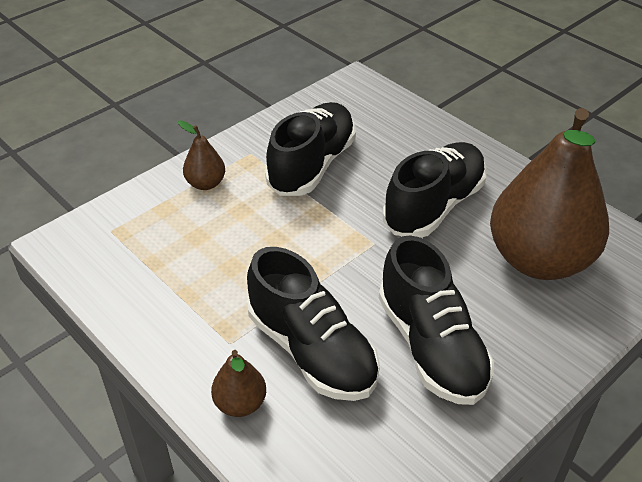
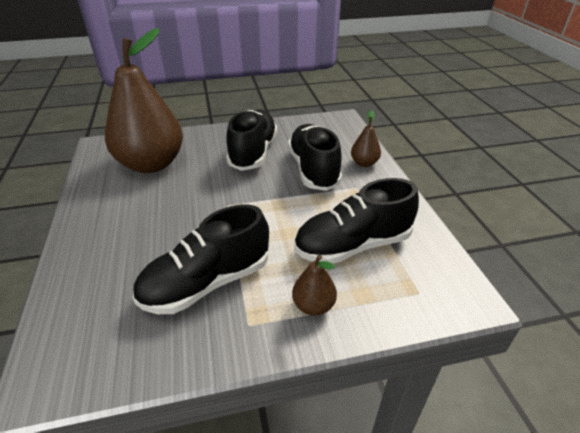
camera: 150 degrees left, 5 degrees down
black shoe [383,142,487,238] -> black shoe moved to [294,178,419,264]

